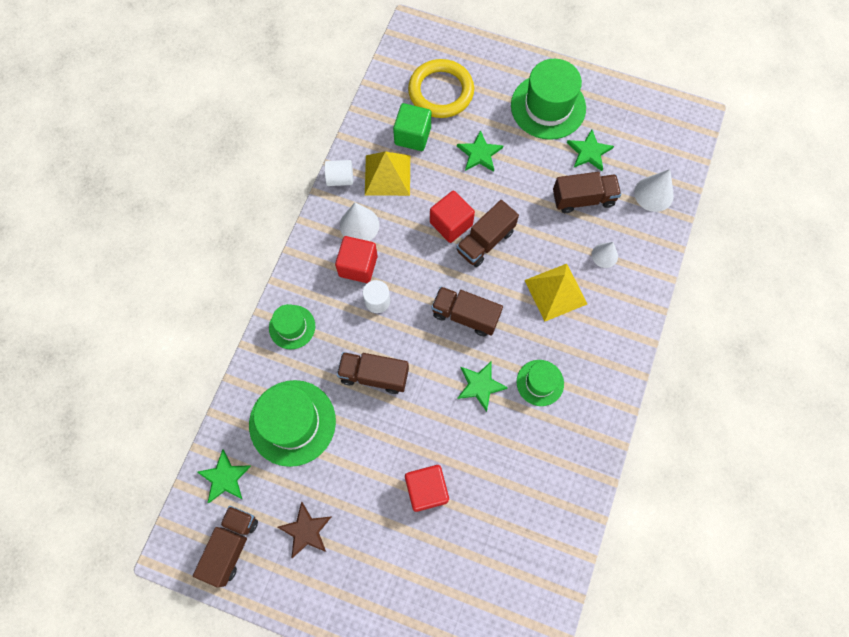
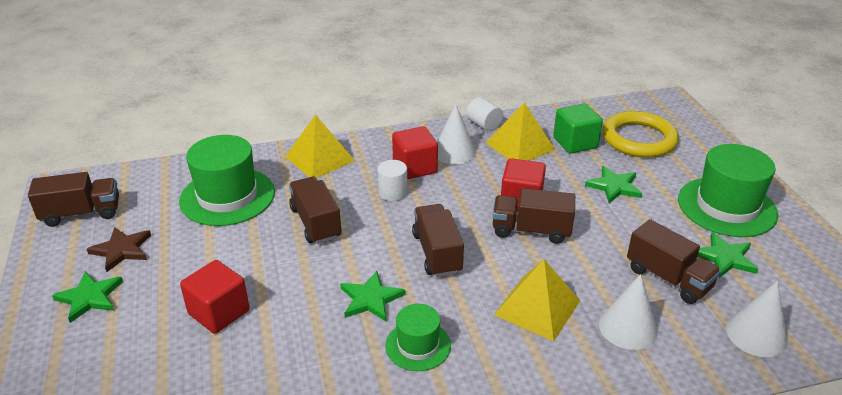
camera: 55 degrees right, 35 degrees down
green star [197,449,251,503] -> green star moved to [52,271,123,323]
green hat [269,304,315,349] -> yellow pyramid [285,115,355,178]
white cone [592,242,618,268] -> white cone [599,274,658,350], size x1.52

